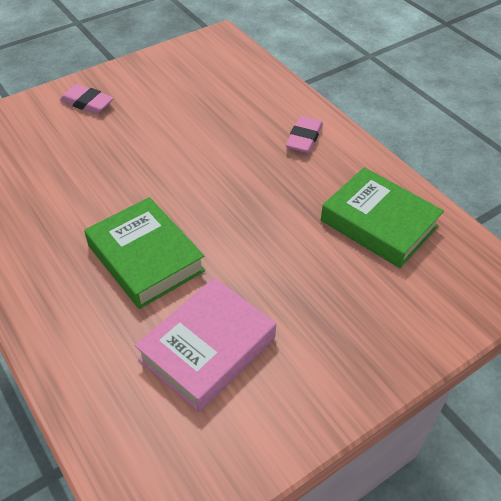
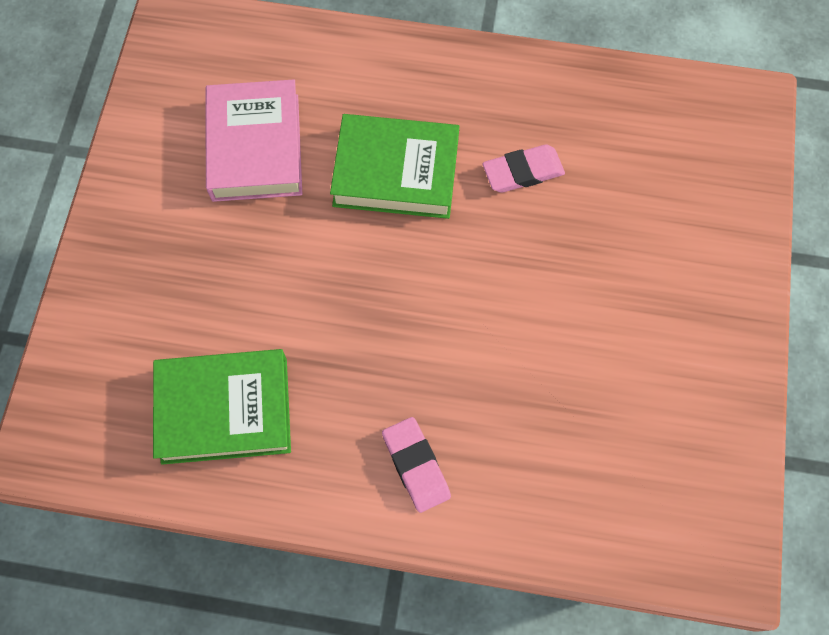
camera: 135 degrees right, 20 degrees up
pink eraser [60,84,114,114] -> pink eraser moved to [482,145,565,193]

